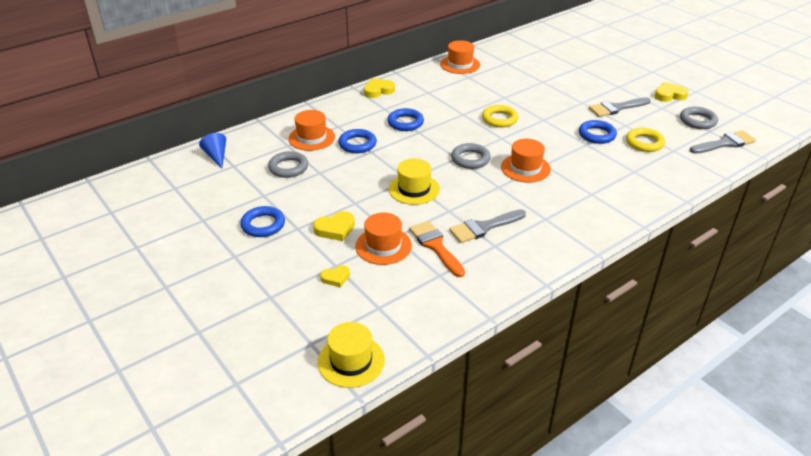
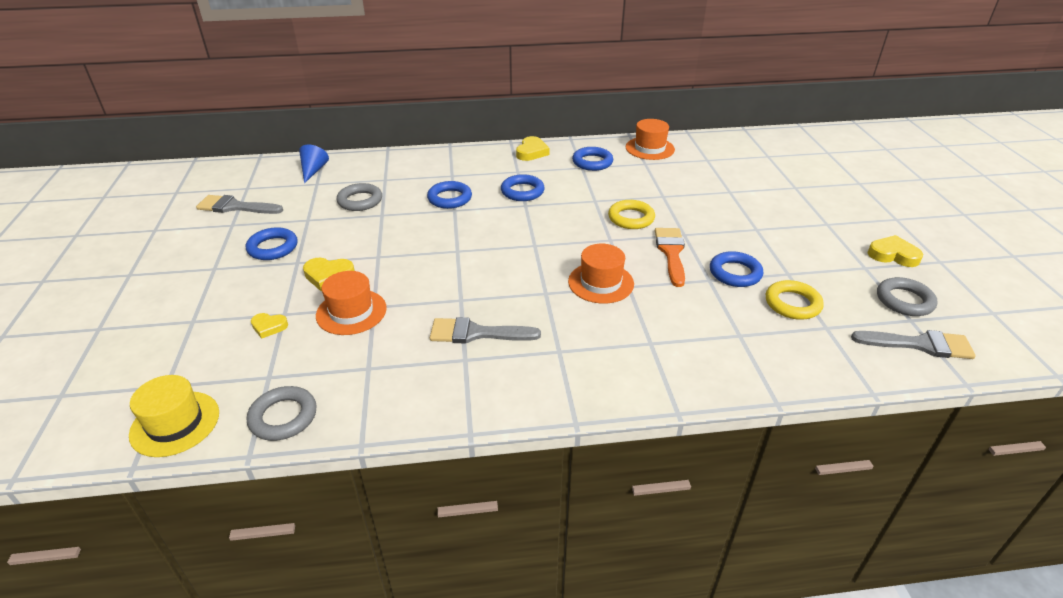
camera: 30 degrees right, 0 degrees up
orange hat [288,110,335,151] -> none
yellow heart [364,78,395,98] -> yellow heart turned 105 degrees clockwise [516,136,549,161]
yellow hat [389,159,440,205] -> none
orange brush [409,221,465,277] -> orange brush moved to [655,228,685,287]
grey ring [451,143,491,169] -> grey ring moved to [247,386,316,441]
grey brush [589,97,651,117] -> grey brush moved to [196,195,283,214]
none -> blue ring [572,147,613,171]

